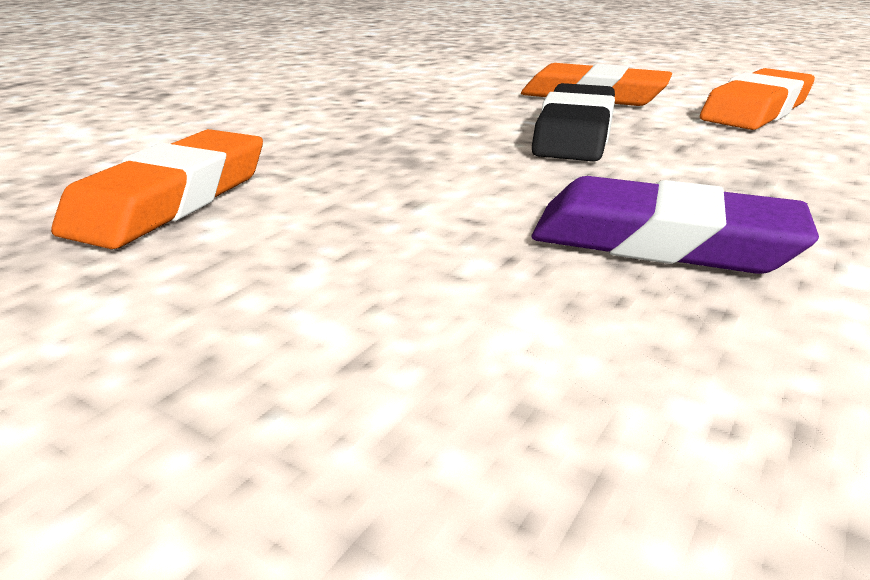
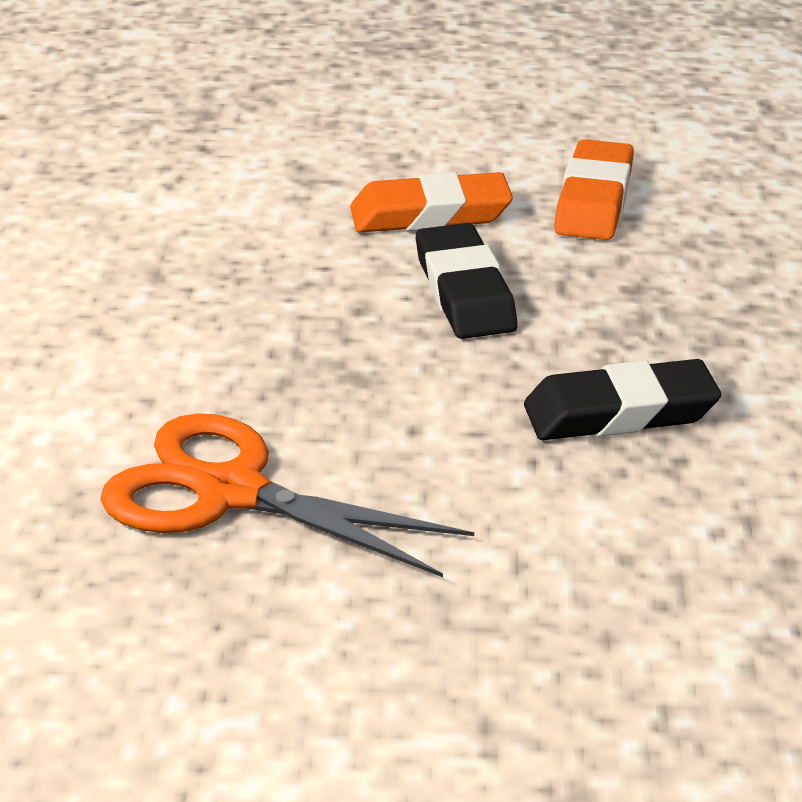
camera: 30 degrees left, 5 degrees up
orange eraser [51,129,263,249] -> orange scissors [100,413,474,577]
purple eraser [531,176,819,274] -> black eraser [524,359,721,440]

